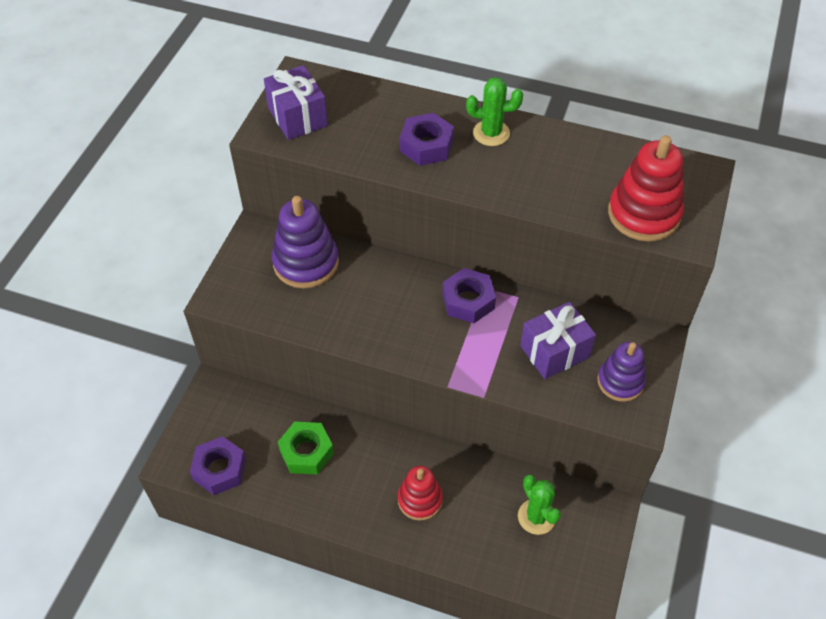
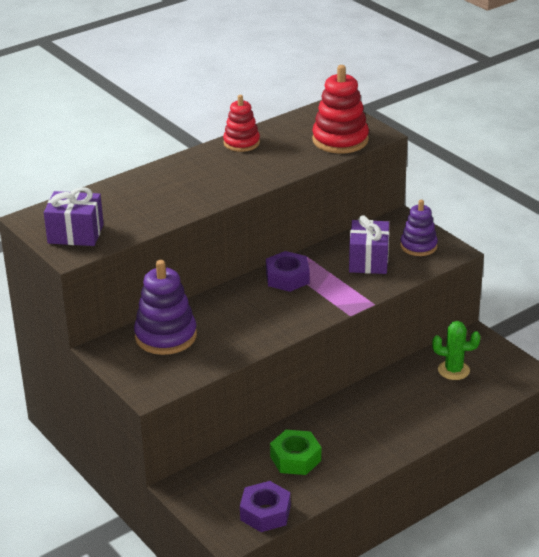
camera: 55 degrees left, 20 degrees down
red stacking toy [398,466,443,520] -> red stacking toy moved to [223,95,260,152]
purple nut [400,113,454,166] -> none
green cactus [466,77,523,146] -> none

